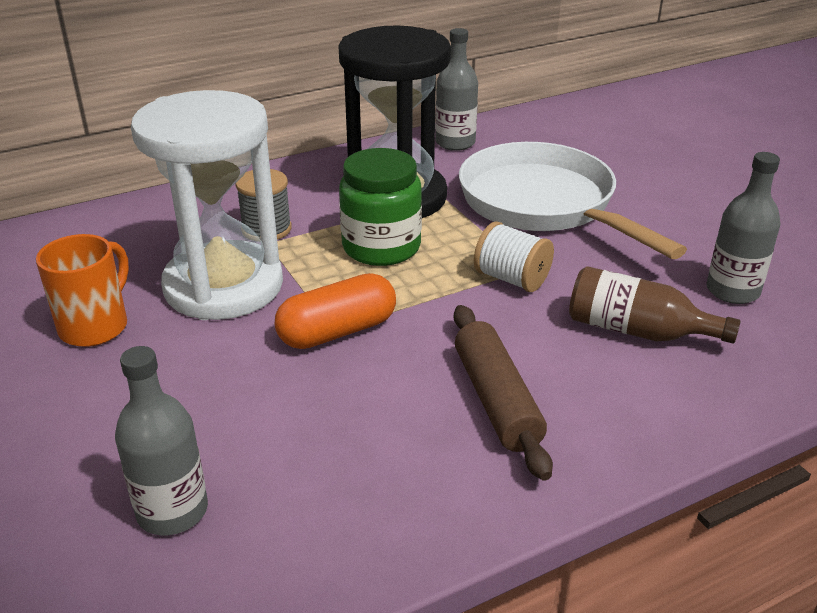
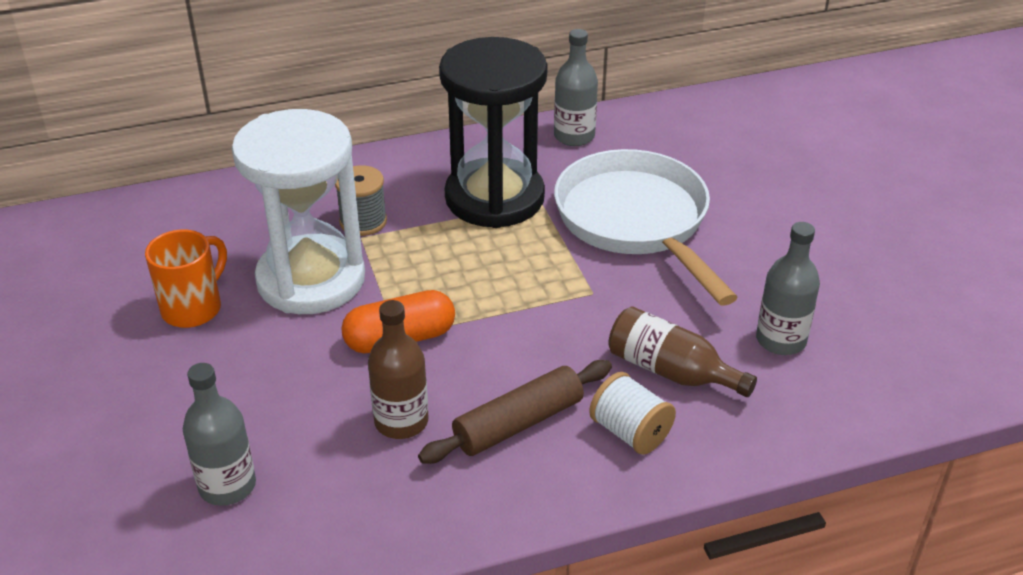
camera: 10 degrees right, 5 degrees up
green jar [339,148,422,266] -> none
brown rolling pin [454,305,553,481] -> brown rolling pin turned 60 degrees clockwise [418,360,612,464]
white spool [474,221,554,292] -> white spool moved to [589,372,676,455]
none -> brown bottle [368,300,428,439]

